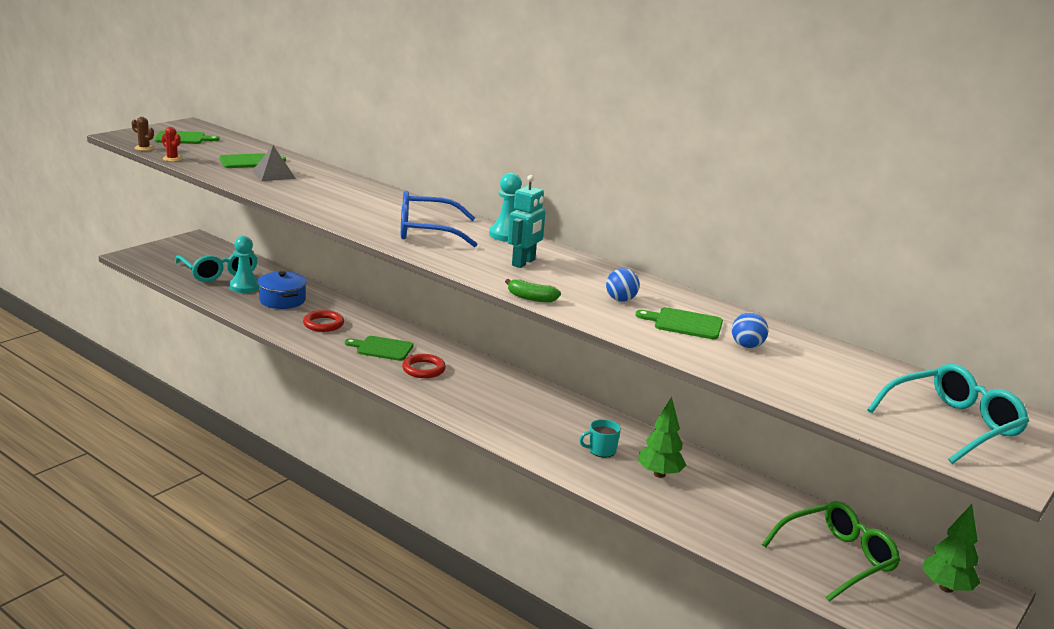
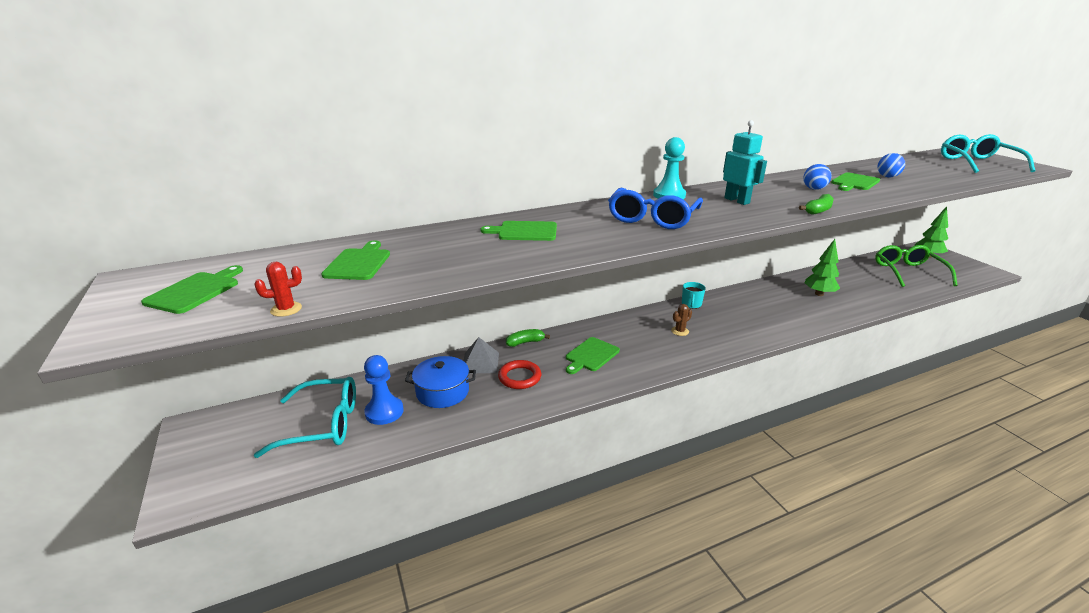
camera: 60 degrees left, 5 degrees up
brown cactus [131,117,154,151] -> brown cactus moved to [671,304,692,336]
turquoise pawn [229,236,259,293] -> blue pawn [364,355,404,425]
grey pyramid [252,146,296,181] -> grey pyramid moved to [463,337,499,373]
red ring [402,354,446,378] -> none
turquoise mug [579,419,621,458] -> turquoise mug moved to [682,282,706,309]
none -> green cutting board [480,221,557,241]
none -> green banana [506,329,550,347]

